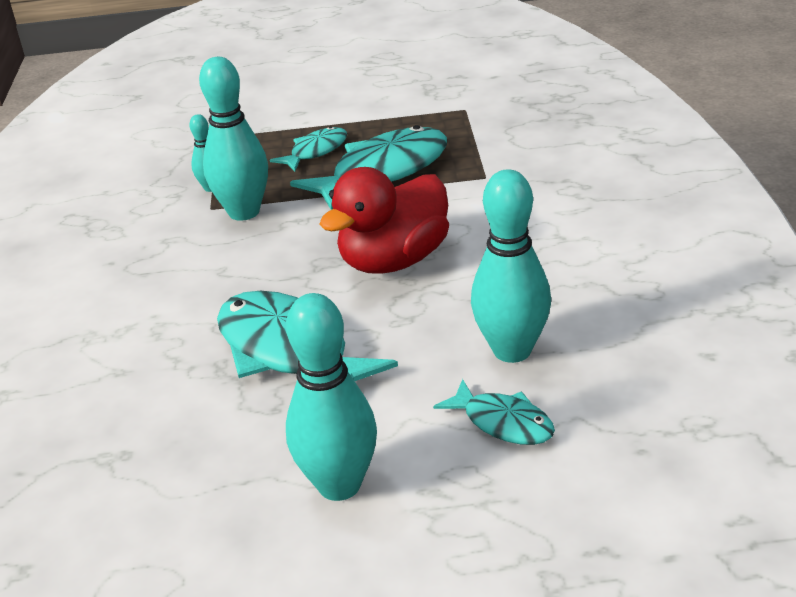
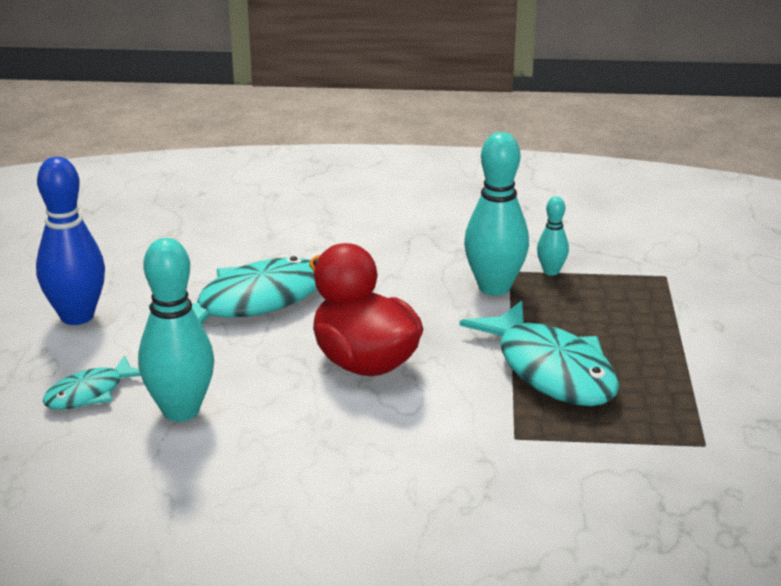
camera: 95 degrees right, 5 degrees down
turquoise fish [270,126,347,172] -> none
turquoise bowling pin [286,293,377,501] -> blue bowling pin [36,157,105,325]

